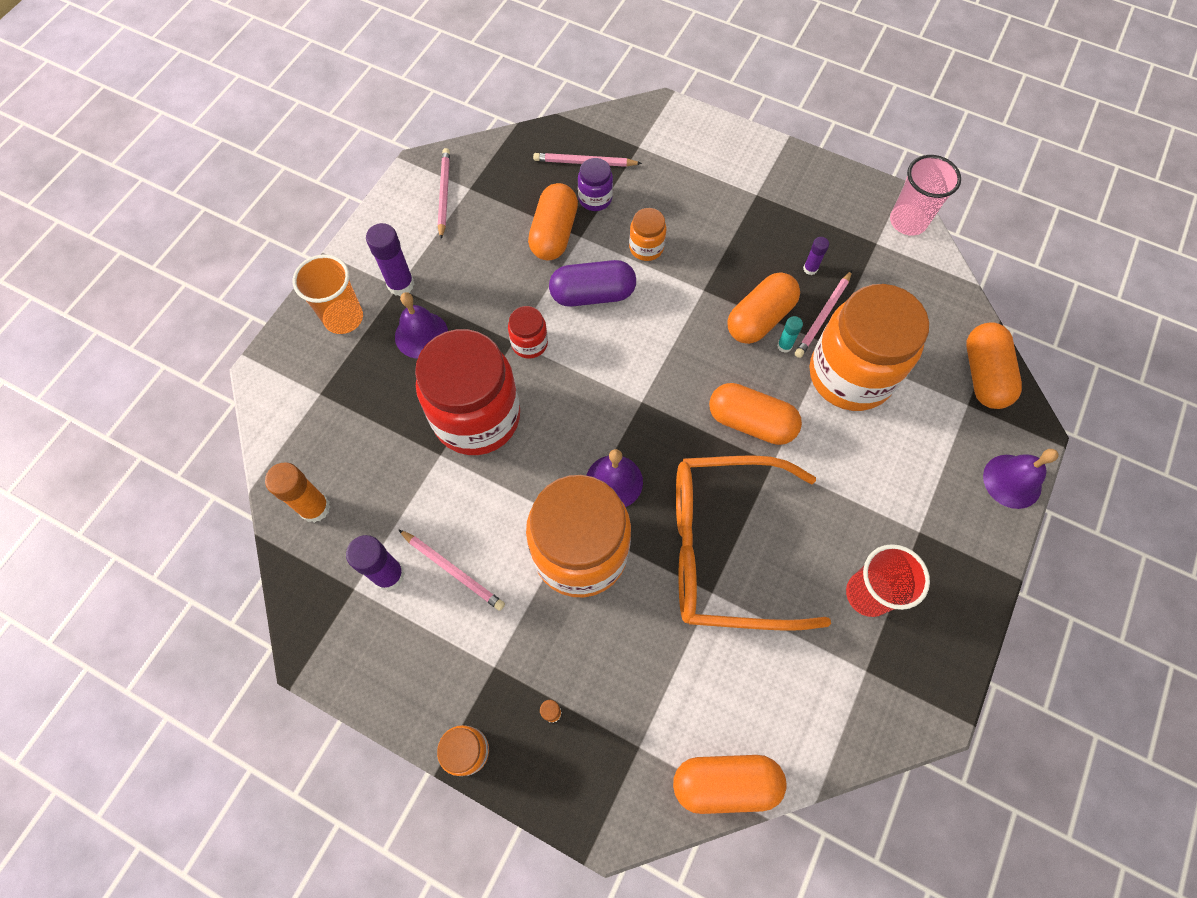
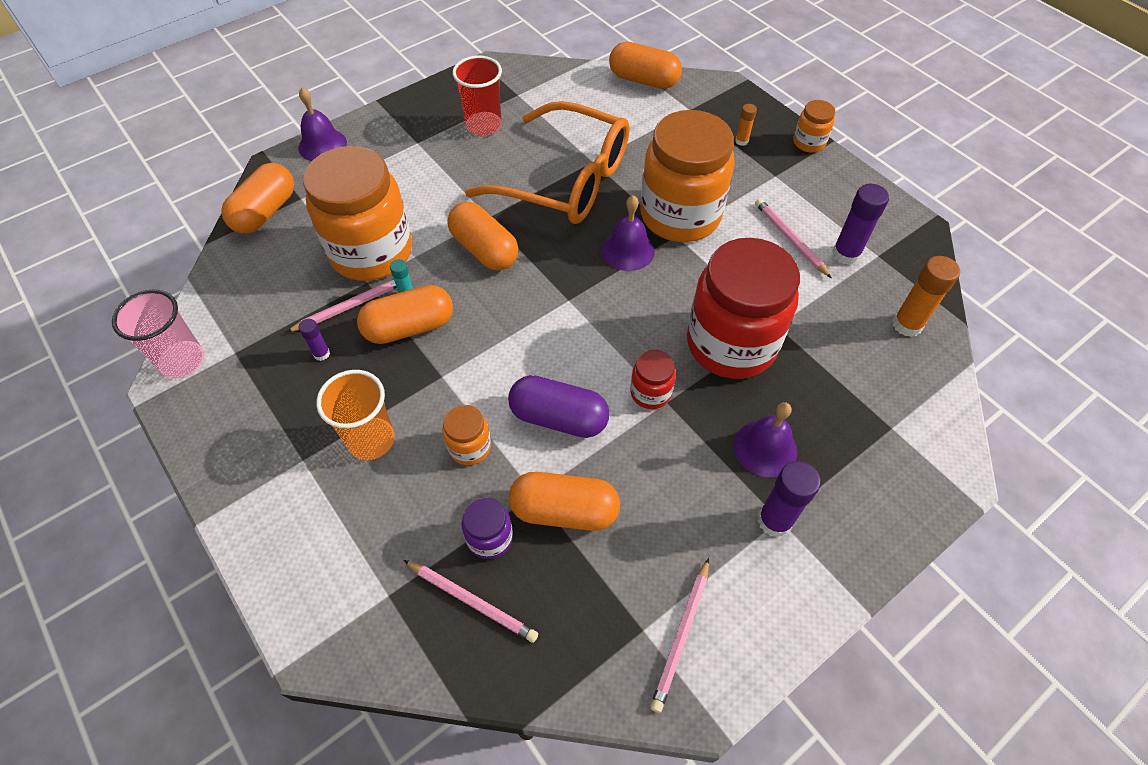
camera: 155 degrees left, 10 degrees down
orange cup [293,254,363,334] -> orange cup moved to [316,370,395,460]
orange capsule [528,183,578,261] -> orange capsule turned 60 degrees clockwise [509,472,620,531]

